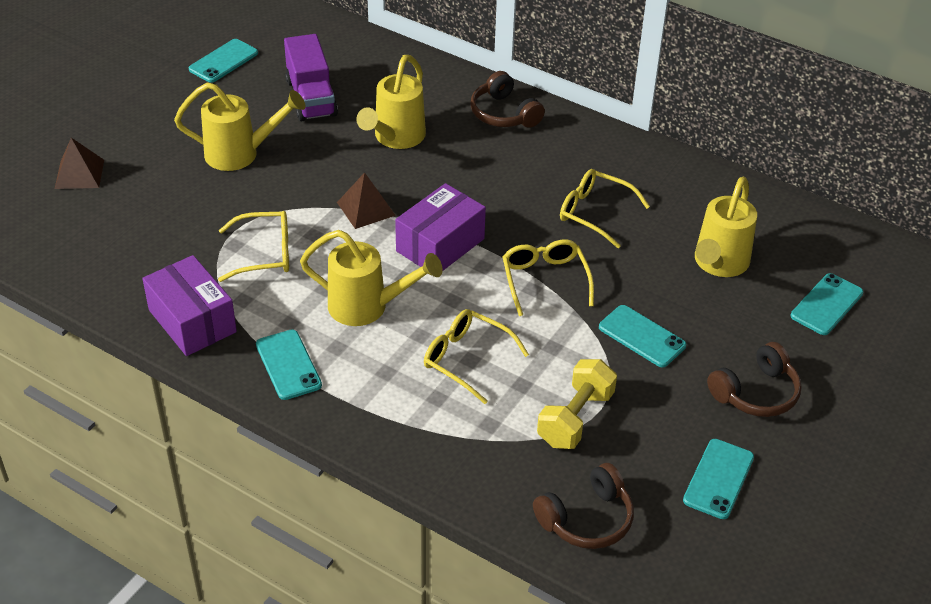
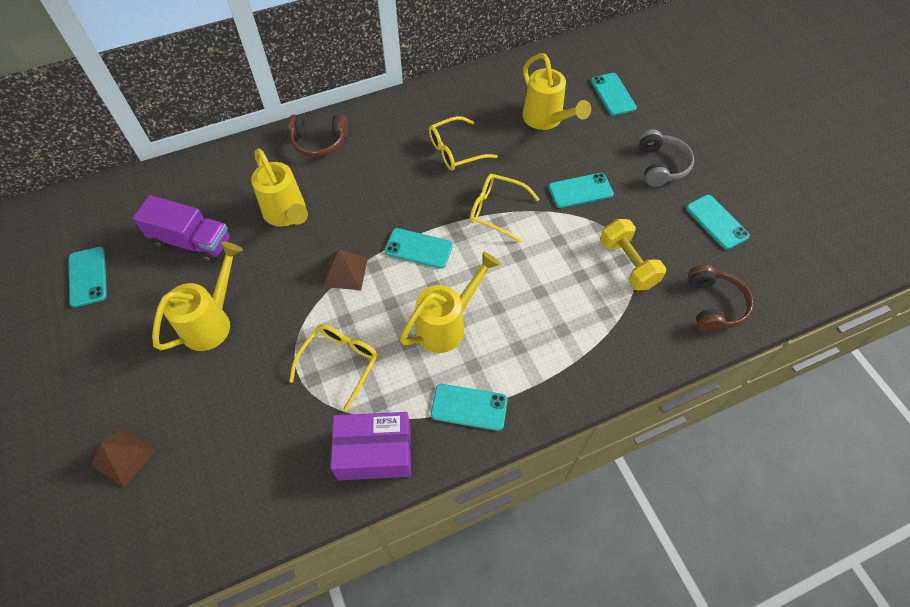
camera: 55 degrees left, 15 degrees up
purple box [395,183,486,270] -> turquoise phone [384,228,453,269]
yellow glasses [424,309,529,404] -> none
brown headphones [707,342,802,417] -> grey headphones [638,129,694,187]

